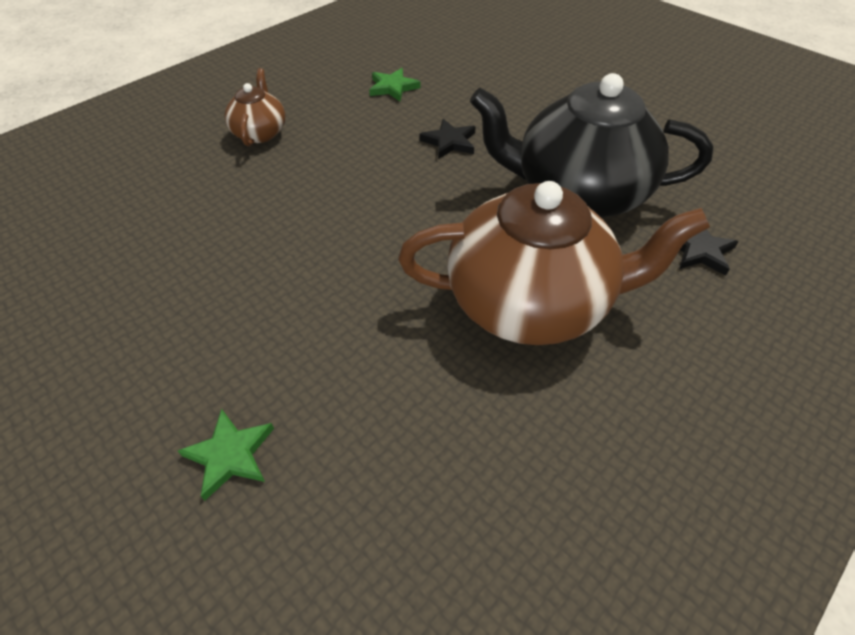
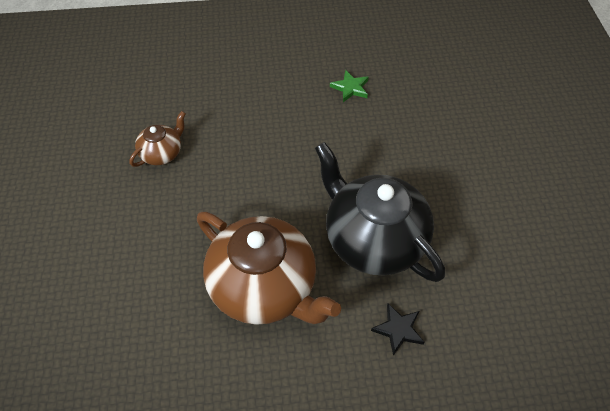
camera: 40 degrees right, 5 degrees up
green star [178,409,274,501] -> none
brown teapot [224,68,285,146] -> brown teapot moved to [129,111,186,167]
black star [419,119,476,159] -> none

